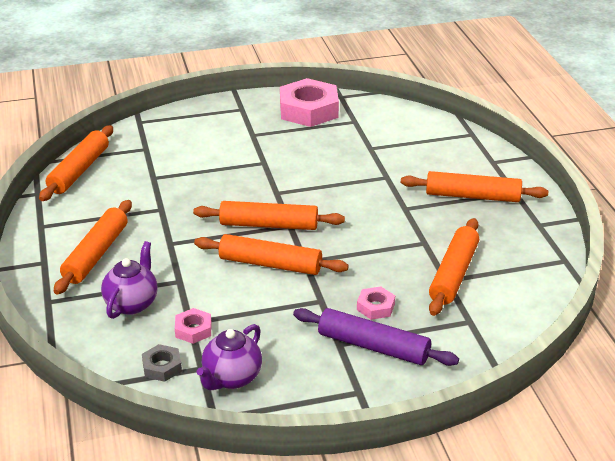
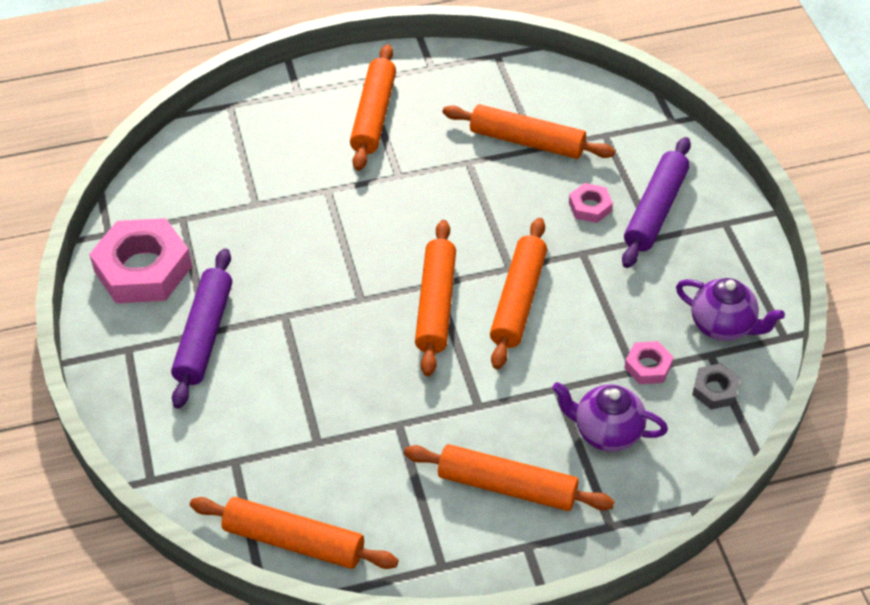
camera: 90 degrees left, 15 degrees up
none -> purple rolling pin [171,248,232,409]

